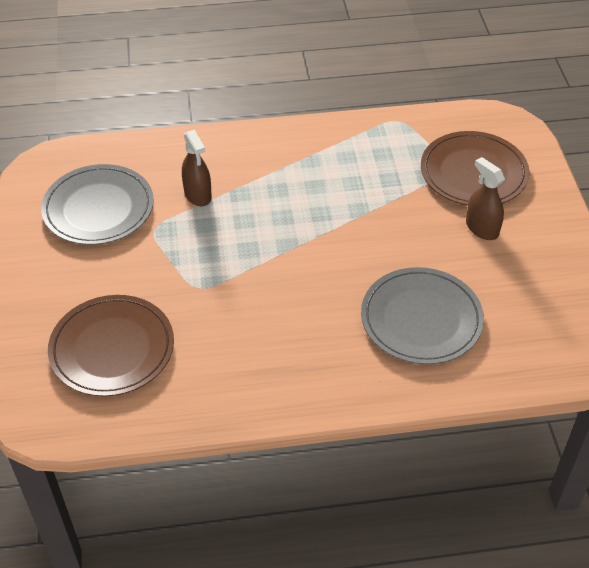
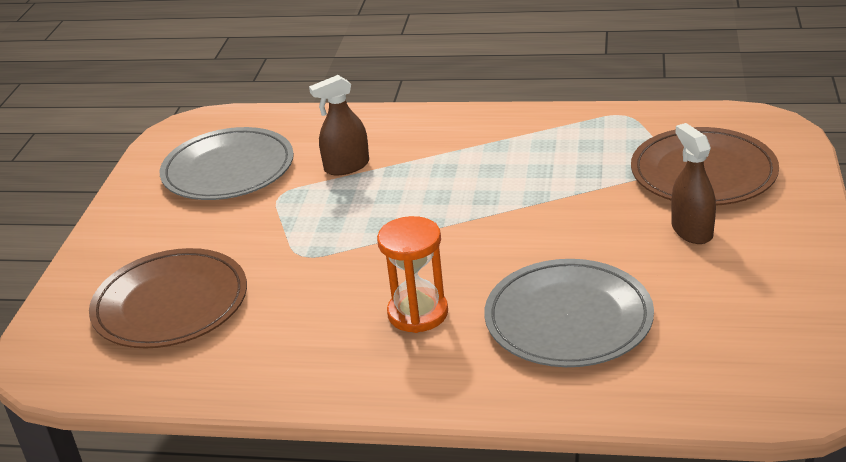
camera: 20 degrees right, 15 degrees down
brown spray bottle [182,130,212,206] -> brown spray bottle turned 75 degrees clockwise [309,75,369,175]
none -> orange hourglass [377,216,448,333]

